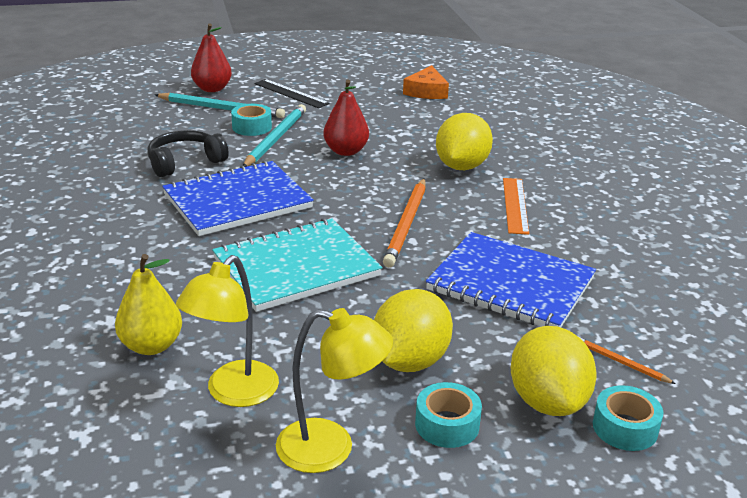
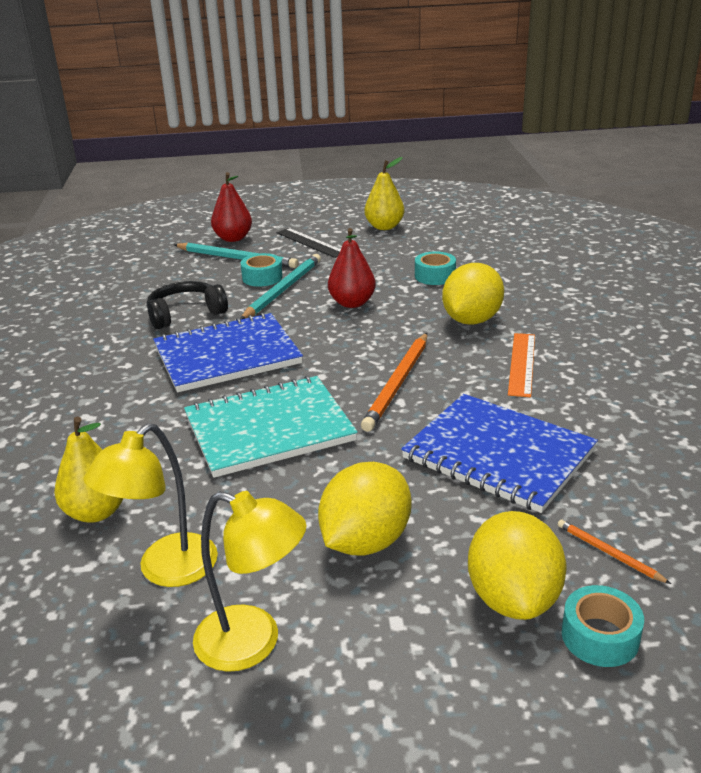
camera: 10 degrees right, 0 degrees up
orange cheese [403,65,449,99] -> none
turquoise tape [415,382,482,448] -> turquoise tape moved to [415,251,456,285]
none -> yellow pear [364,157,404,230]

